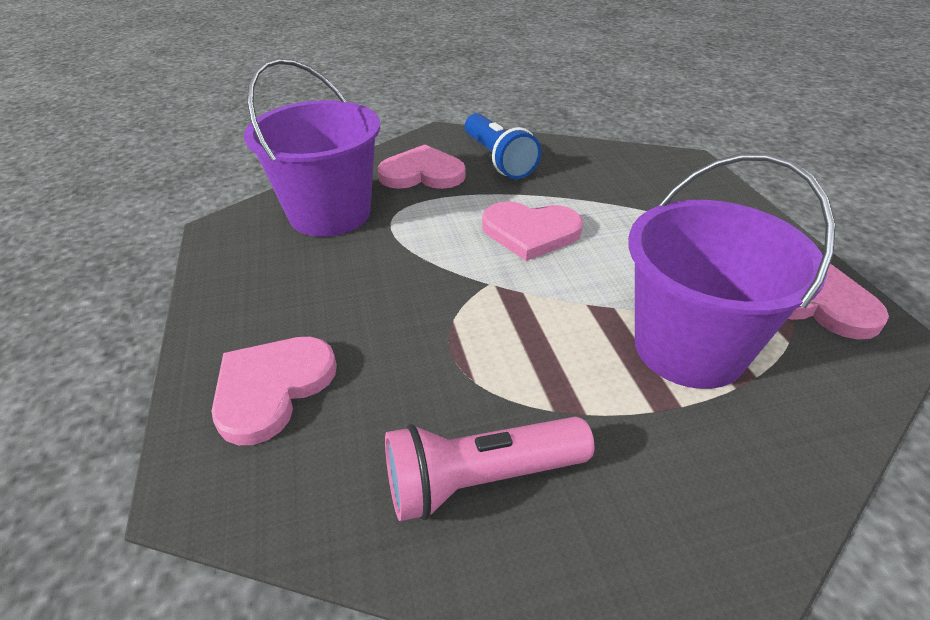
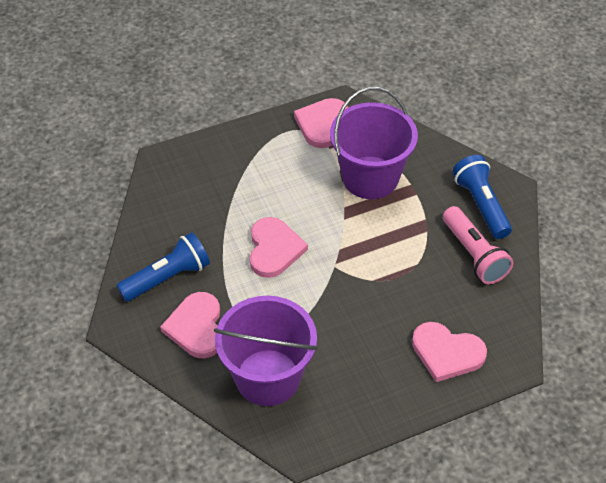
camera: 100 degrees left, 10 degrees up
none -> blue flashlight [453,155,512,239]

